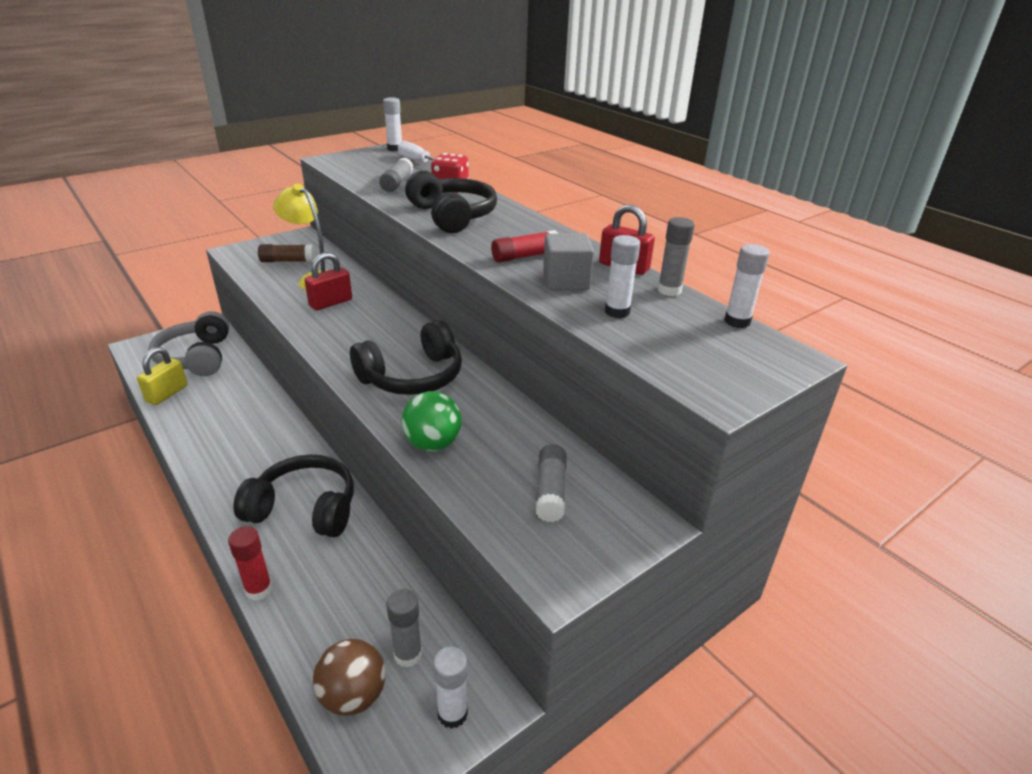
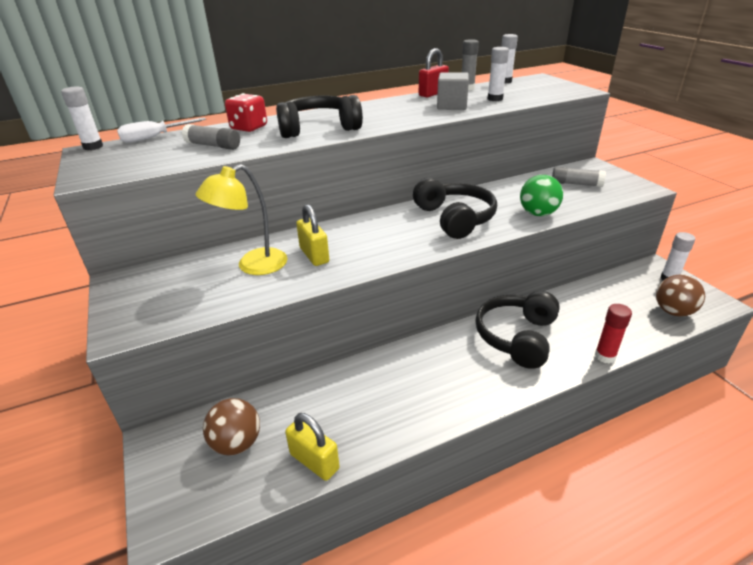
camera: 75 degrees left, 0 degrees up
grey headphones [149,311,229,376] -> brown ball [203,398,260,455]
brown glue stick [258,244,315,262] -> none
red padlock [304,252,352,310] -> yellow padlock [296,204,329,266]
grey glue stick [387,589,422,668] -> none
red glue stick [491,230,558,263] -> none

